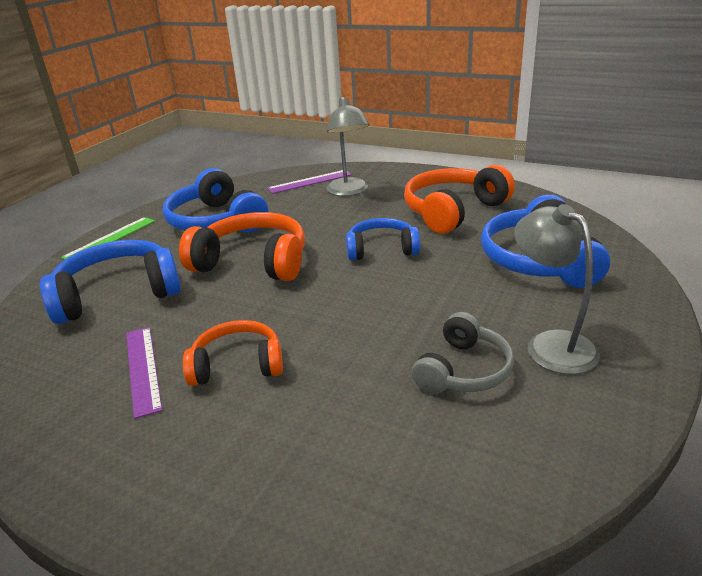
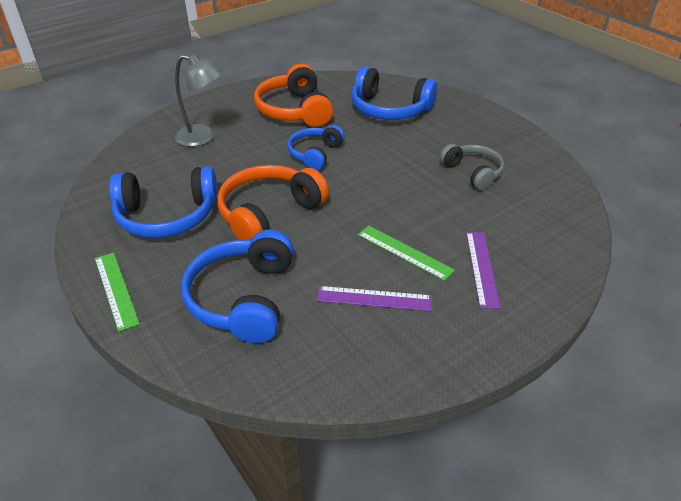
camera: 65 degrees left, 10 degrees up
orange headphones [183,320,283,386] -> green ruler [358,226,455,281]
purple ruler [267,170,352,194] -> purple ruler moved to [466,232,501,309]
grey lamp [514,204,600,374] -> none

